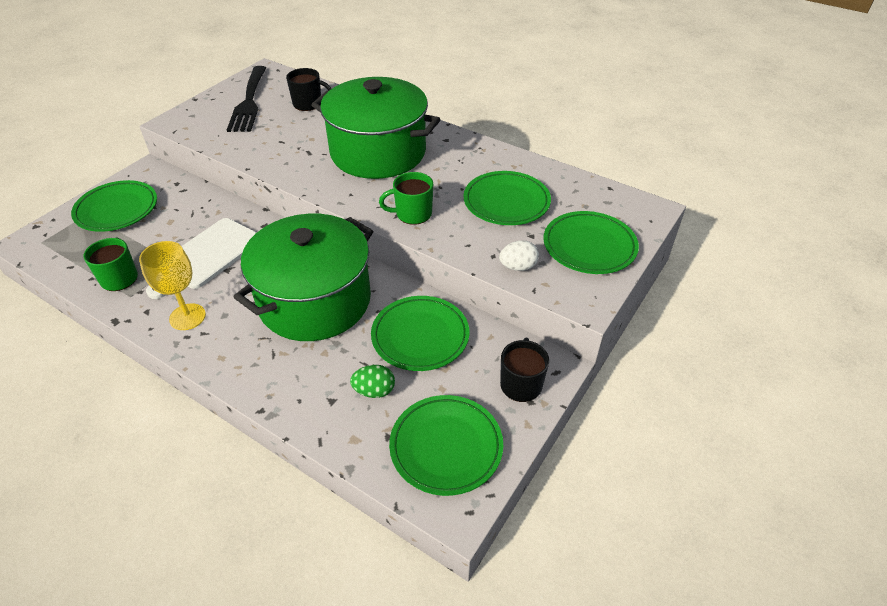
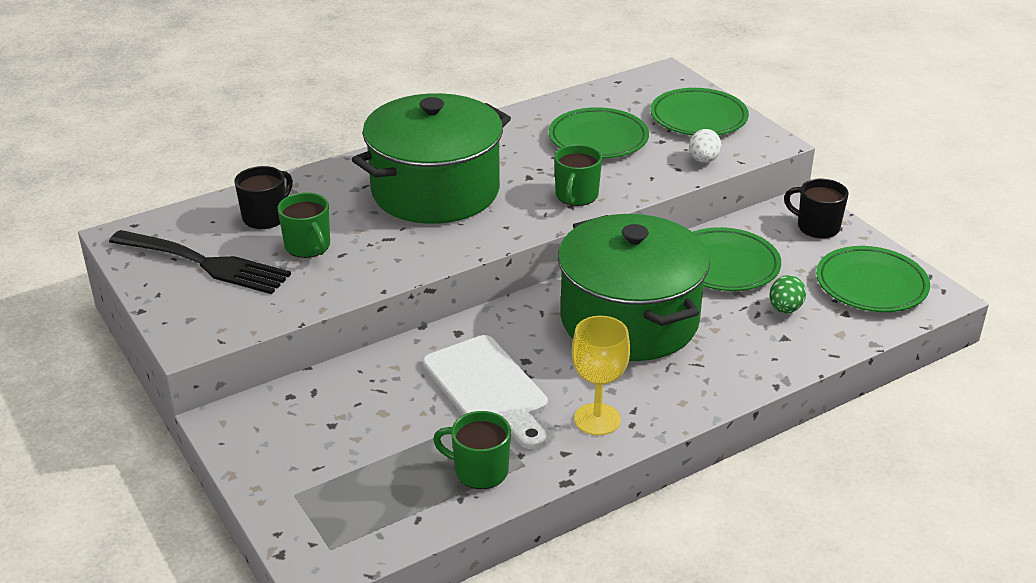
camera: 65 degrees left, 10 degrees down
green plate [71,180,157,232] -> none
none -> green mug [277,193,330,258]

